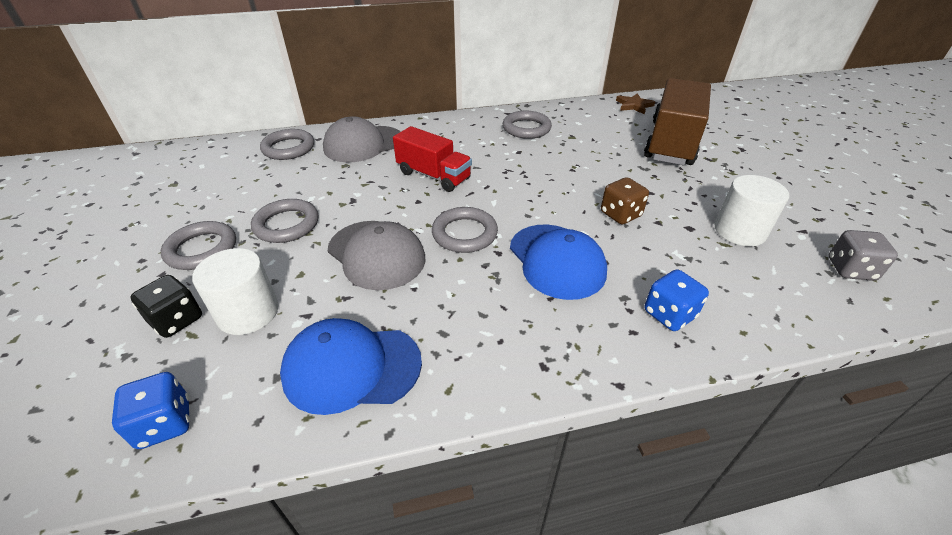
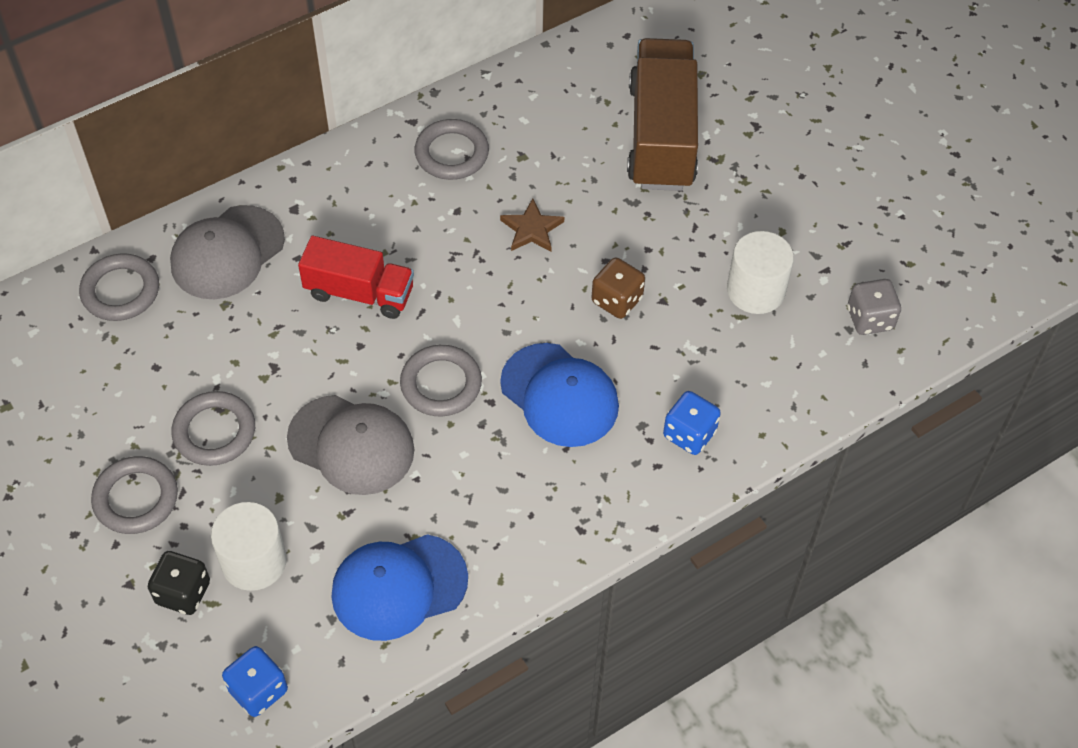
camera: 20 degrees left, 15 degrees up
brown star [616,93,655,114] -> brown star moved to [500,198,564,252]

